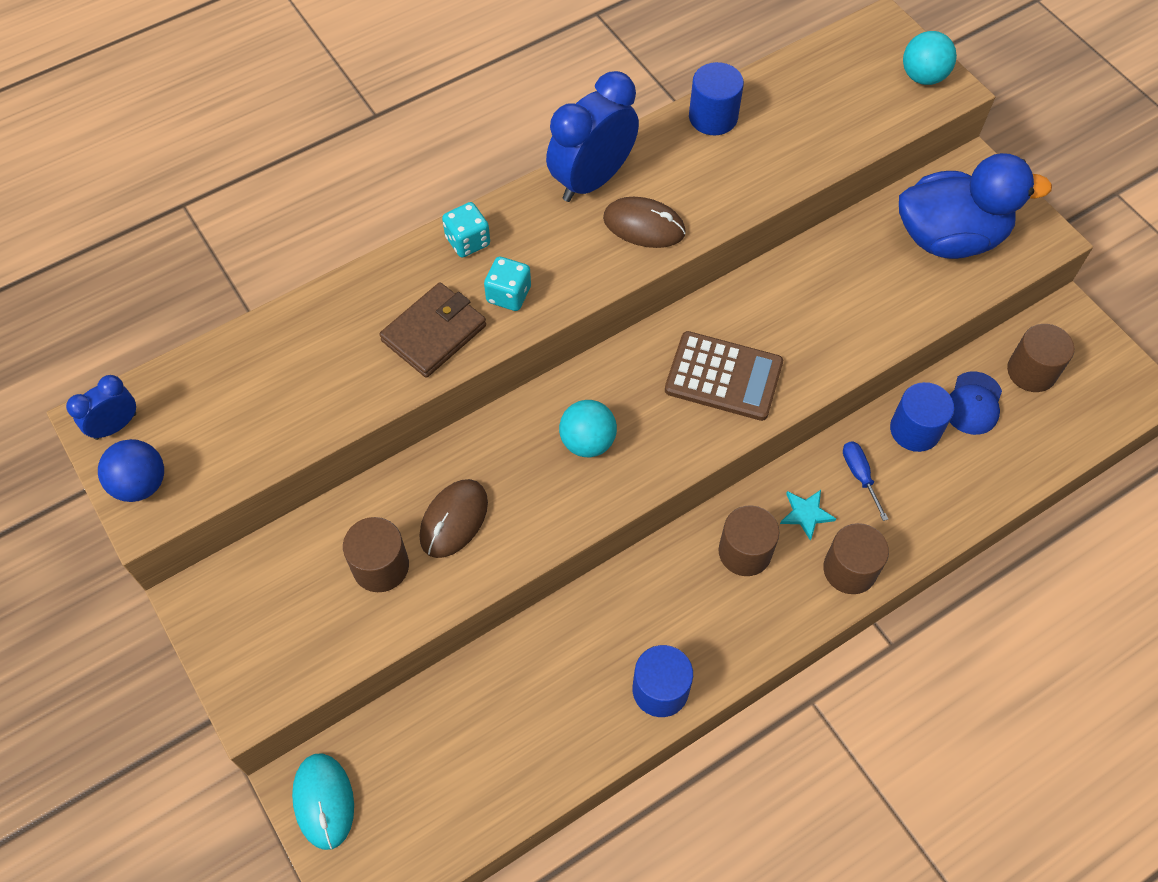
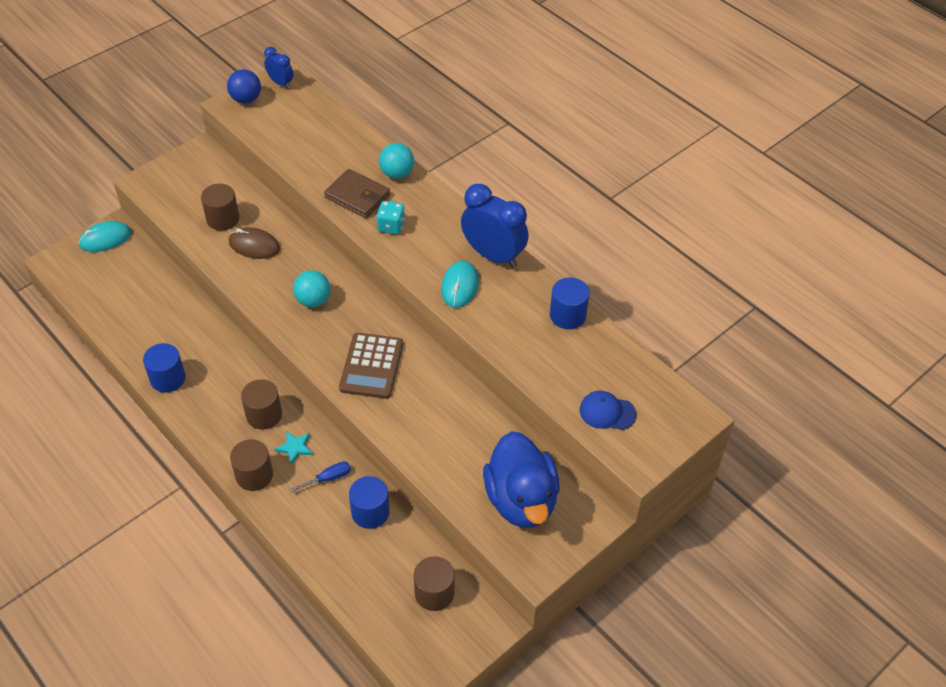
camera: 80 degrees right, 10 degrees down
turquoise dice [442,202,490,258] -> none
brown mouse [603,197,686,248] -> turquoise mouse [441,261,479,308]
turquoise ball [903,31,957,85] -> turquoise ball moved to [379,143,414,179]
blue cap [950,371,1002,435] -> blue cap moved to [580,391,636,430]

